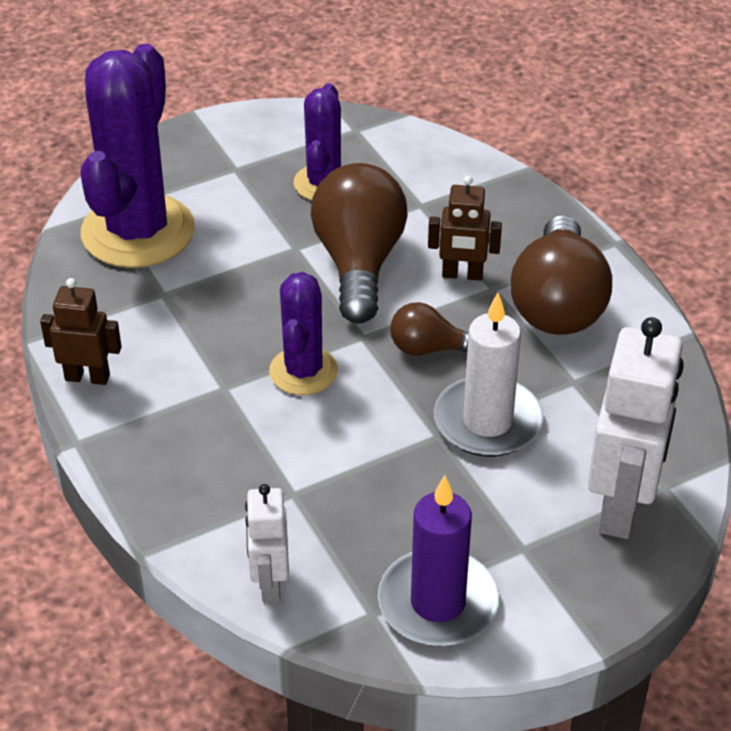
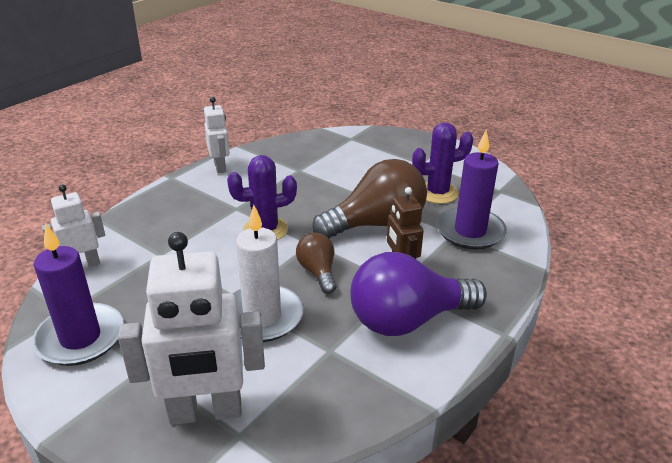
camera: 65 degrees right, 10 degrees down
brown robot [40,278,122,385] -> white robot [204,97,230,173]
purple cactus [80,44,195,268] -> none
brown light bulb [511,215,612,335] -> purple light bulb [350,252,487,336]
none -> purple candle [436,130,507,249]

